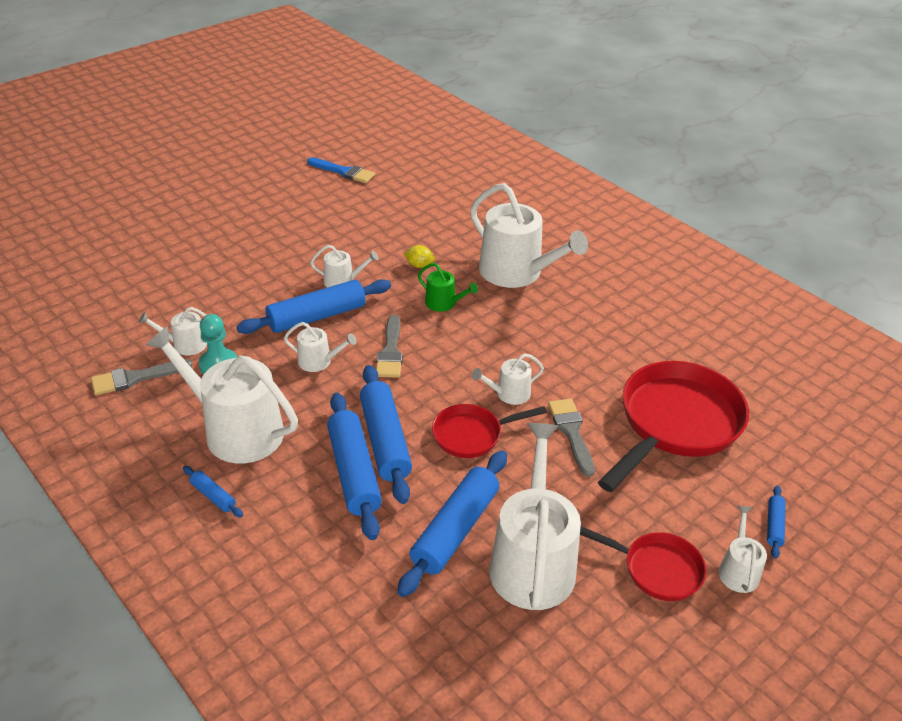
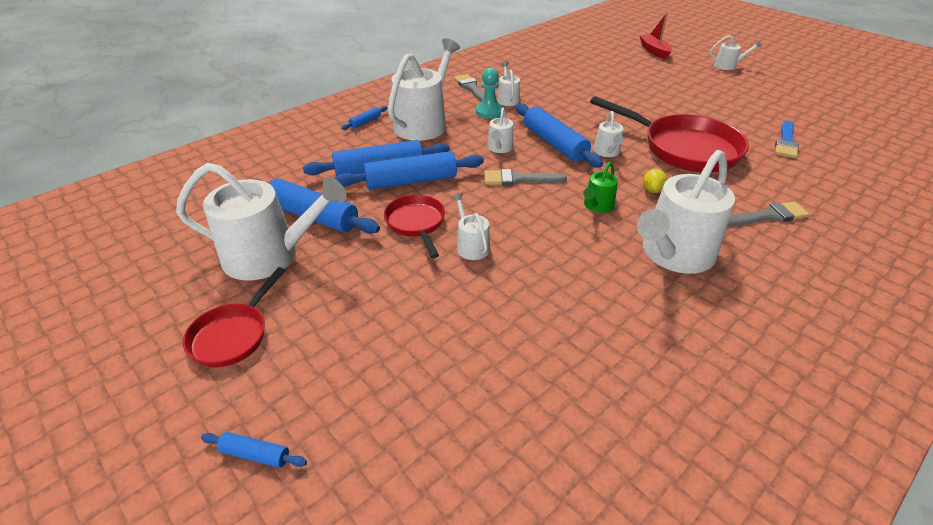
camera: 90 degrees right, 0 degrees up
grey brush [548,399,595,477] -> grey brush moved to [727,201,809,226]
red pan [598,361,749,492] -> red pan moved to [590,96,749,172]
white watering can [718,506,767,593] -> white watering can moved to [710,35,762,70]
none -> red boat [640,13,672,59]

